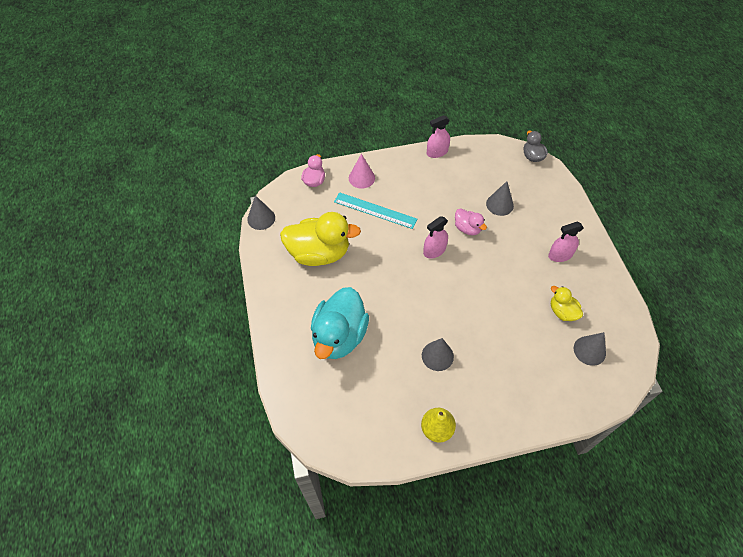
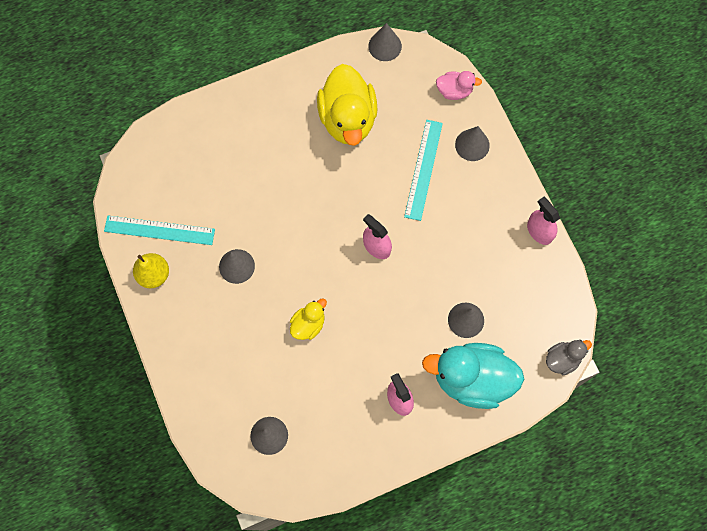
camera: 80 degrees right, 15 degrees up
turquoise duck [311,287,369,359] -> turquoise duck moved to [422,343,524,409]
pink cone [349,154,375,189] -> grey cone [455,126,490,161]
pink duck [455,208,487,235] -> none
yellow duck [551,286,583,321] -> yellow duck moved to [290,299,327,340]
none -> turquoise ruler [104,216,215,245]

